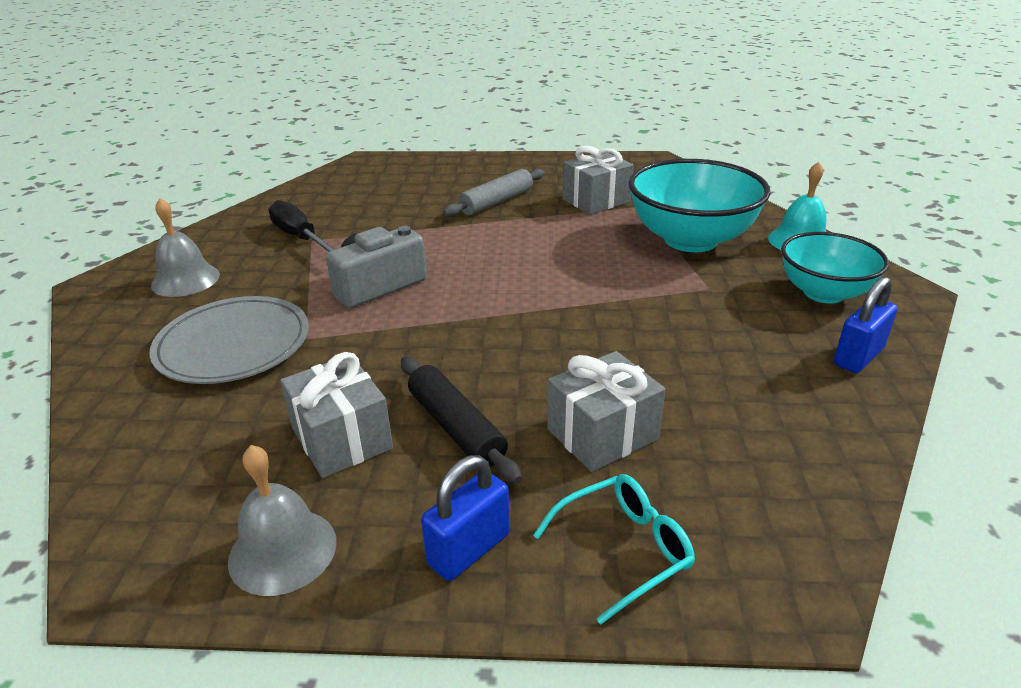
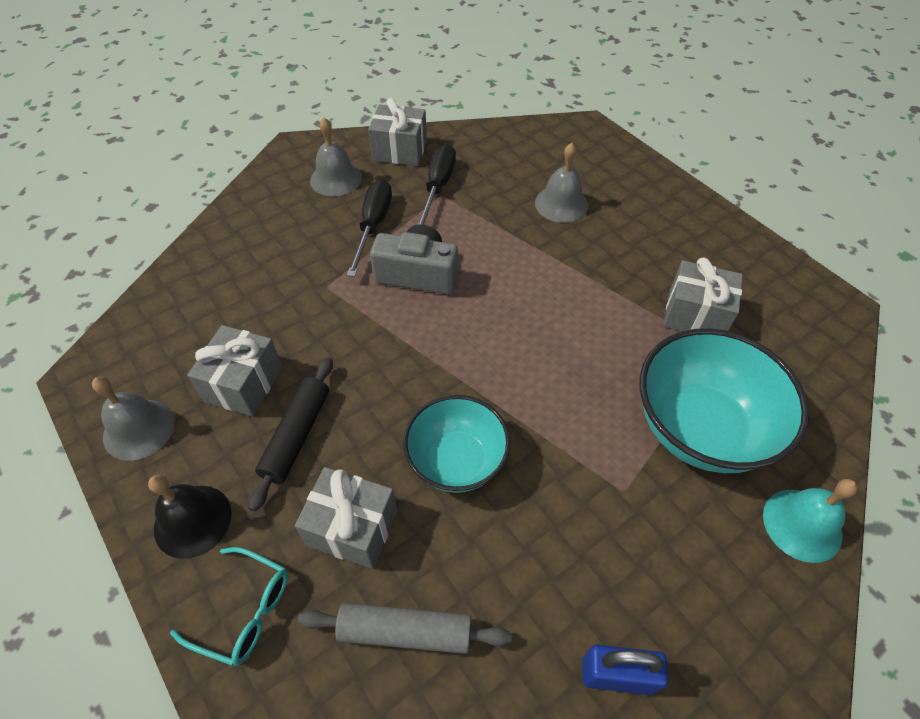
camera: 50 degrees right, 20 degrees up
grey plate [149,296,309,384] -> none
blue padlock [421,455,510,581] -> black bell [148,475,232,559]
grey rolling pin [443,169,544,217] -> grey rolling pin moved to [298,603,512,654]
turquoise bowl [781,232,889,304] -> turquoise bowl moved to [403,395,510,493]
none -> black screwdriver [347,180,392,277]
none -> grey gift [368,98,427,166]
none -> grey bell [535,143,588,223]

